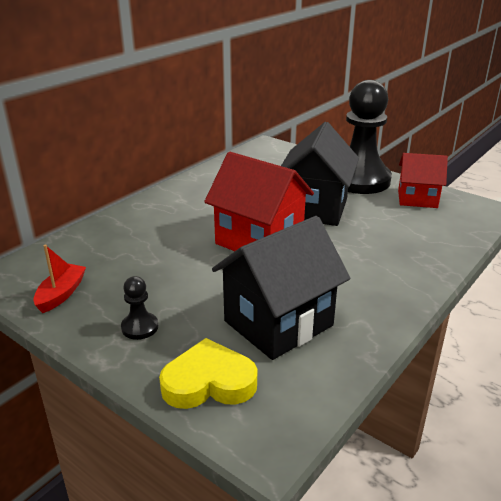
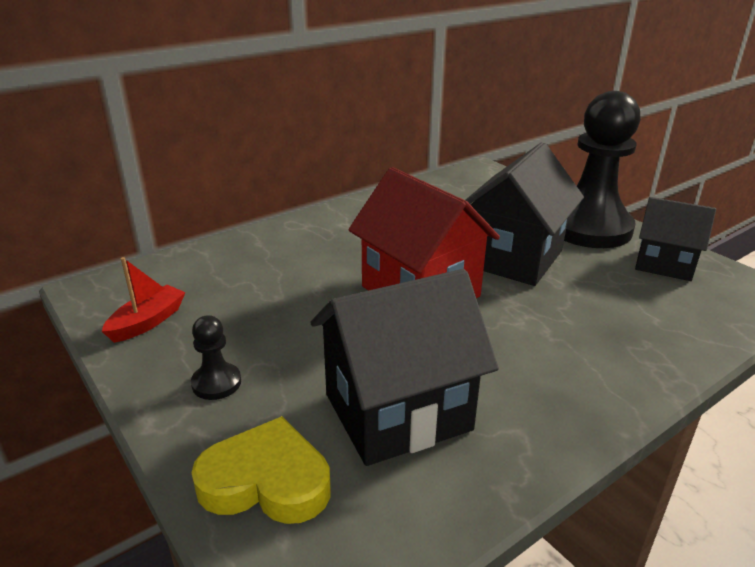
camera: 15 degrees right, 0 degrees up
red house [398,153,448,208] -> black house [635,197,716,281]

